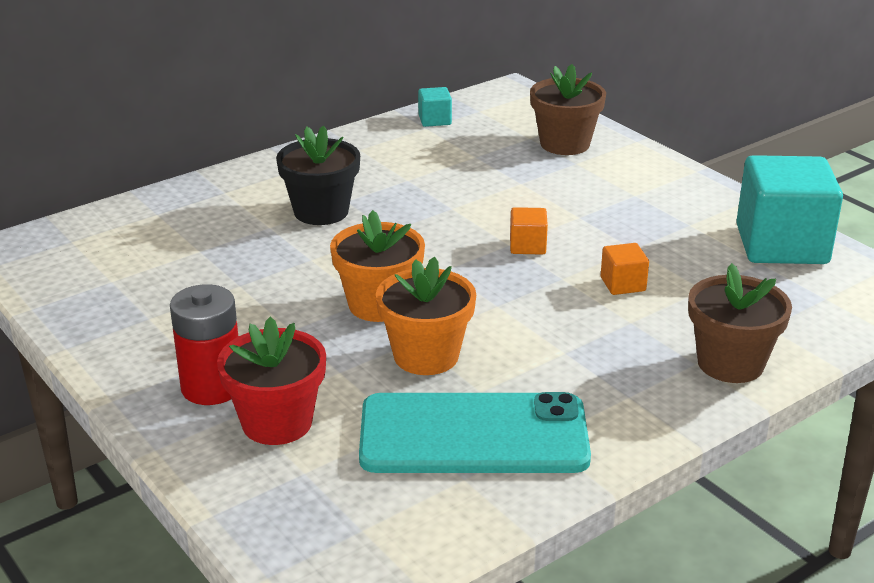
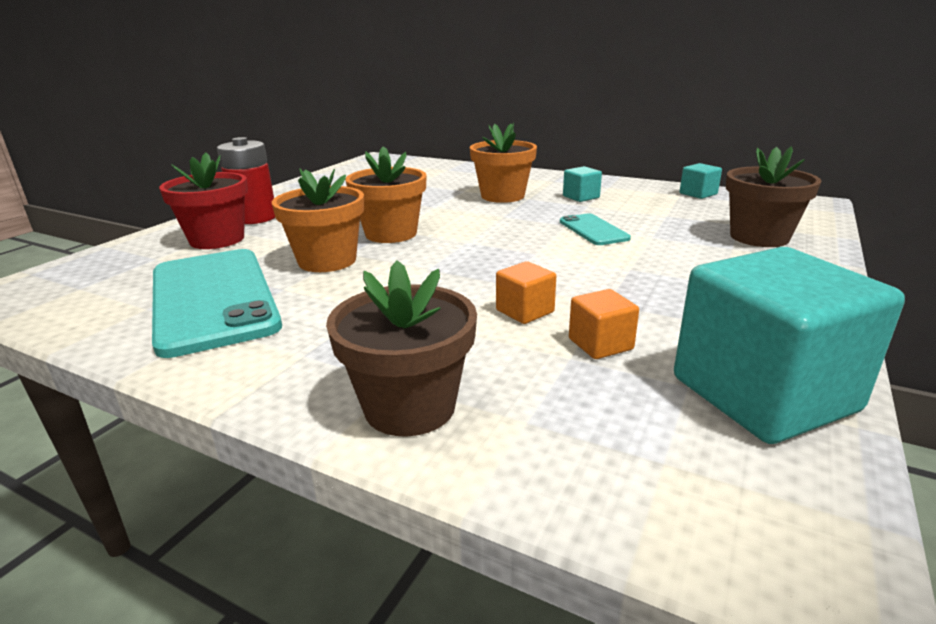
camera: 65 degrees right, 5 degrees down
black flower pot [276,126,360,225] -> orange flower pot [470,123,537,203]
orange cube [510,207,548,255] -> orange cube moved to [569,289,639,359]
none -> turquoise phone [560,213,631,245]
none -> turquoise cube [563,166,602,202]

